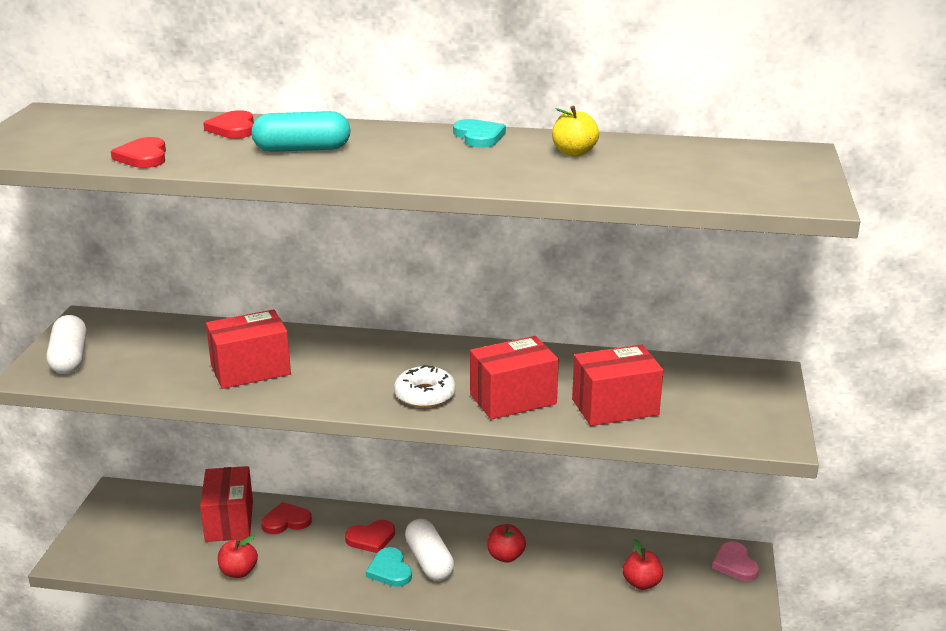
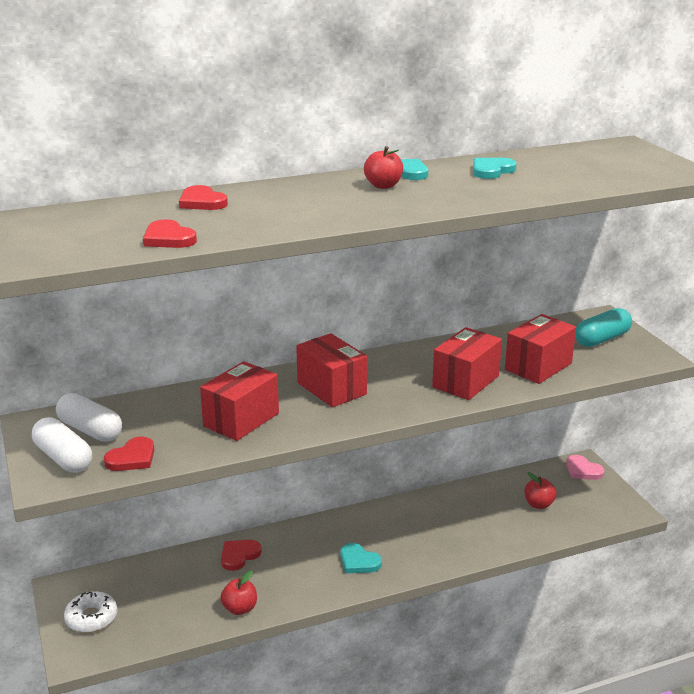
camera: 30 degrees left, 0 degrees up
red box [200,466,253,542] -> red box moved to [296,333,367,407]
turquoise capsule [251,111,351,152] -> turquoise capsule moved to [575,308,632,347]
red heart [345,520,395,553] -> red heart moved to [104,436,154,471]
white donut [394,365,456,408] -> white donut moved to [64,591,117,633]
white capsule [405,519,454,581] -> white capsule moved to [56,393,122,442]
red apple [487,524,526,563] -> red apple moved to [364,146,403,189]
yellow apple [552,106,599,156] -> turquoise heart [473,158,517,179]

